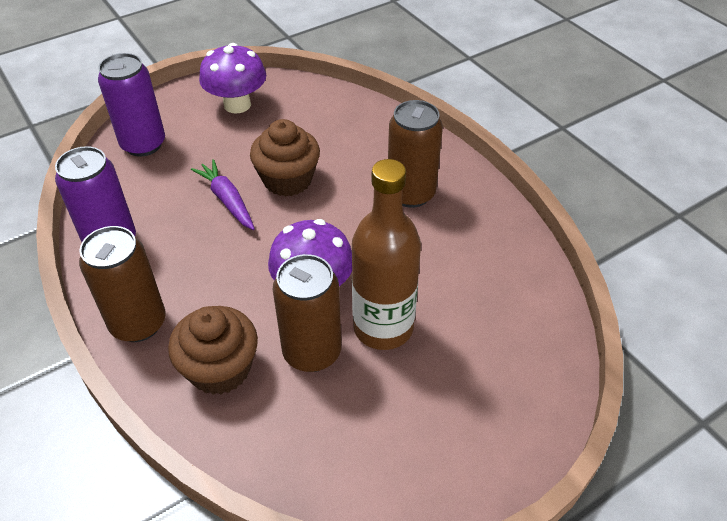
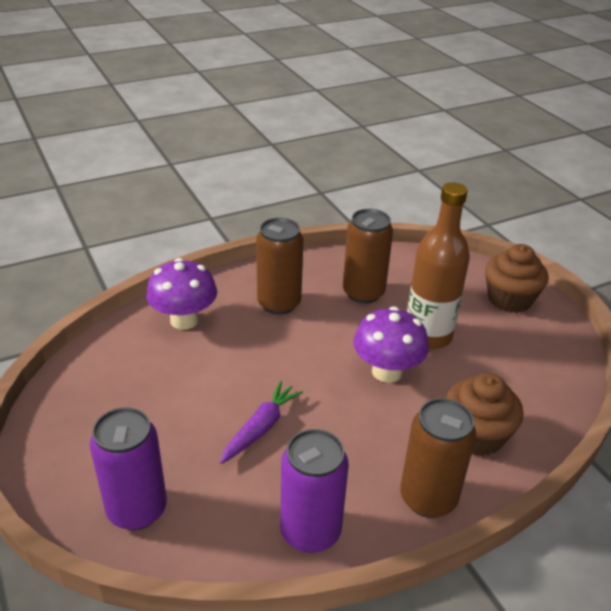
camera: 85 degrees left, 10 degrees down
purple carrot [191,159,255,230] -> purple carrot turned 150 degrees clockwise [220,381,303,464]
purple mushroom [199,43,266,114] -> purple mushroom moved to [146,258,217,330]
brown cupcake [250,119,320,197] -> brown cupcake moved to [485,244,549,313]
brown can [273,254,341,372] -> brown can moved to [343,209,393,304]

